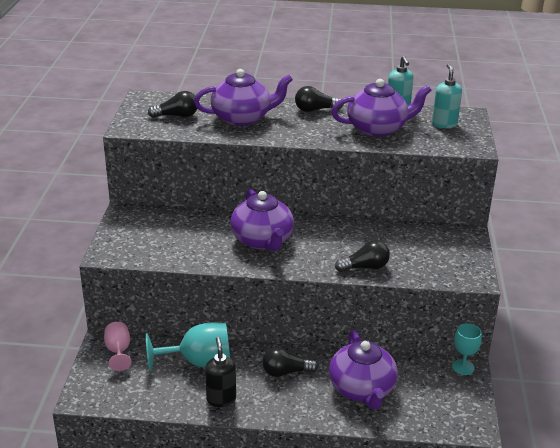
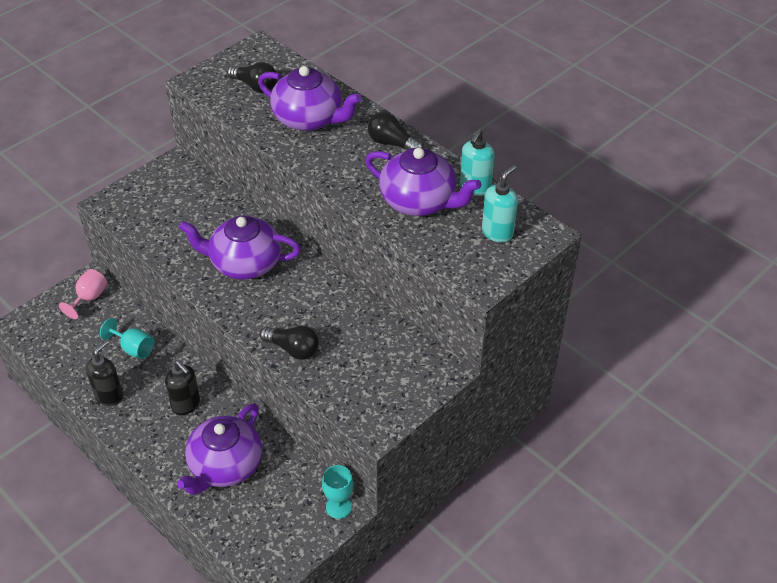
camera: 40 degrees right, 15 degrees up
turquoise goblet [146,323,230,371] -> turquoise goblet [100,318,154,359], size x0.60
purple teapot [230,189,294,251] -> purple teapot turned 75 degrees clockwise [179,215,301,280]
black light bulb [262,347,318,377] -> black soap dispenser [165,360,200,415]

